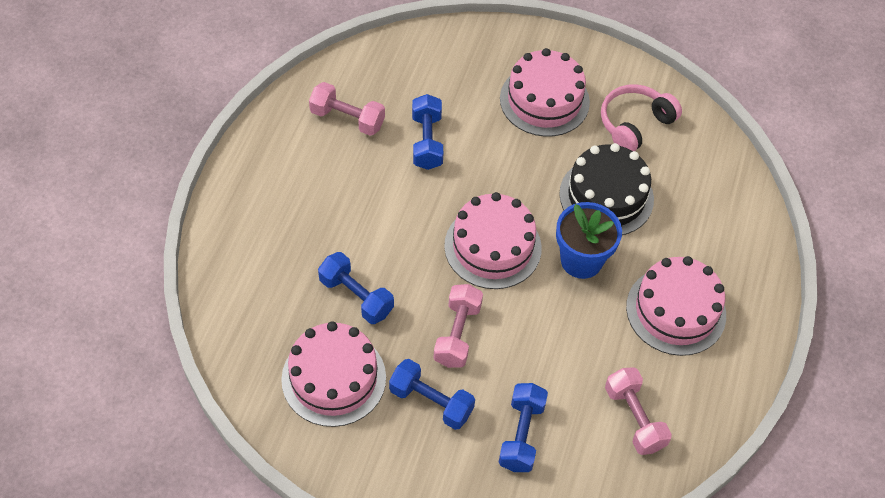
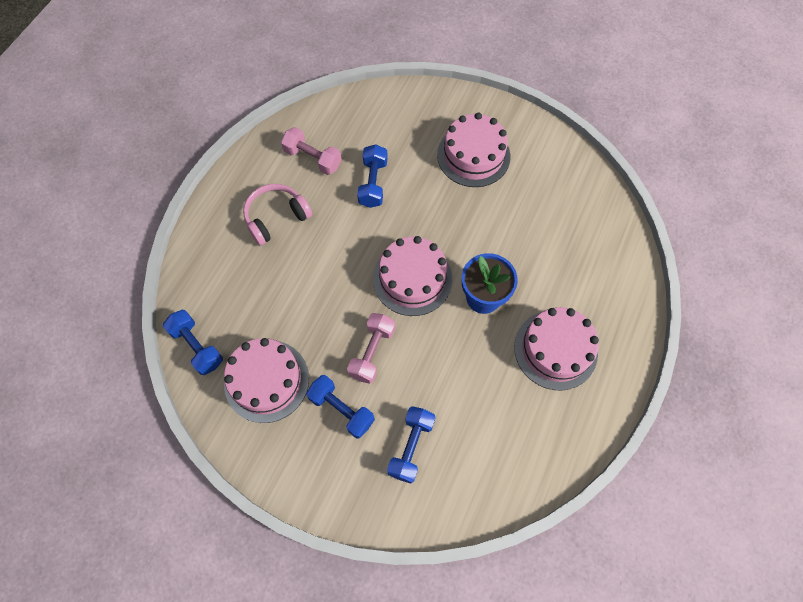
camera: 10 degrees right, 10 degrees up
blue dumbbell [318,252,394,324] -> blue dumbbell moved to [163,310,223,375]
black cake [559,143,654,235] -> none
pink headphones [601,84,682,151] -> pink headphones moved to [243,184,312,246]
pink dumbbell [605,367,672,455] -> none

